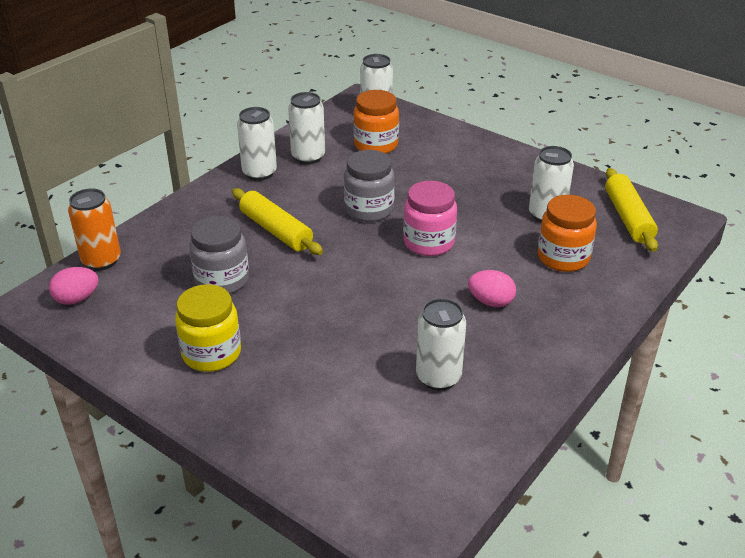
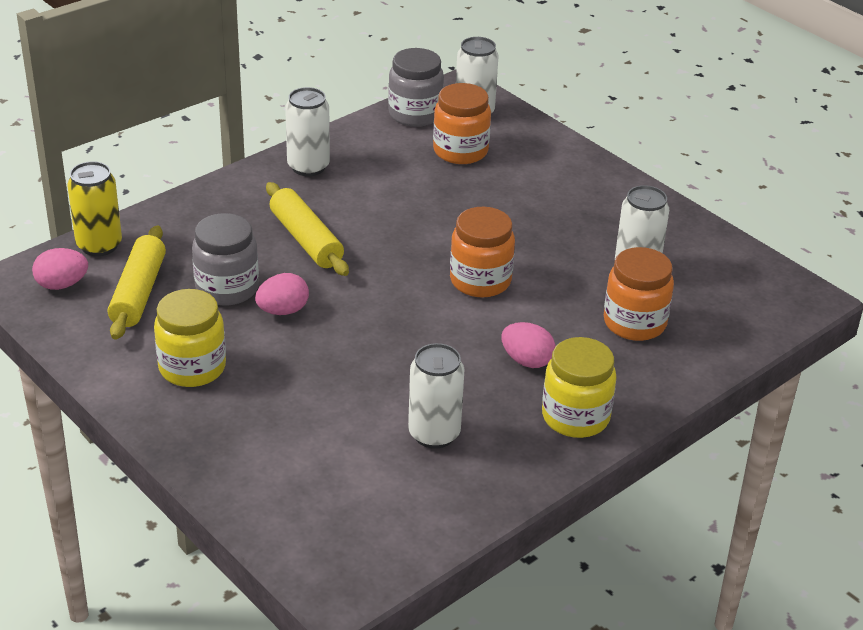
camera: 10 degrees right, 0 degrees up
orange can [68,188,121,270] -> yellow can [67,161,122,256]
white can [288,92,325,164] -> none
grey jar [344,150,395,222] -> grey jar moved to [388,48,444,127]
pink jar [403,181,457,256] -> orange jar [450,207,515,297]
yellow rolling pin [605,168,658,252] -> yellow rolling pin moved to [108,225,166,340]
none -> pink egg [255,273,309,315]
none -> yellow jar [542,337,616,438]

